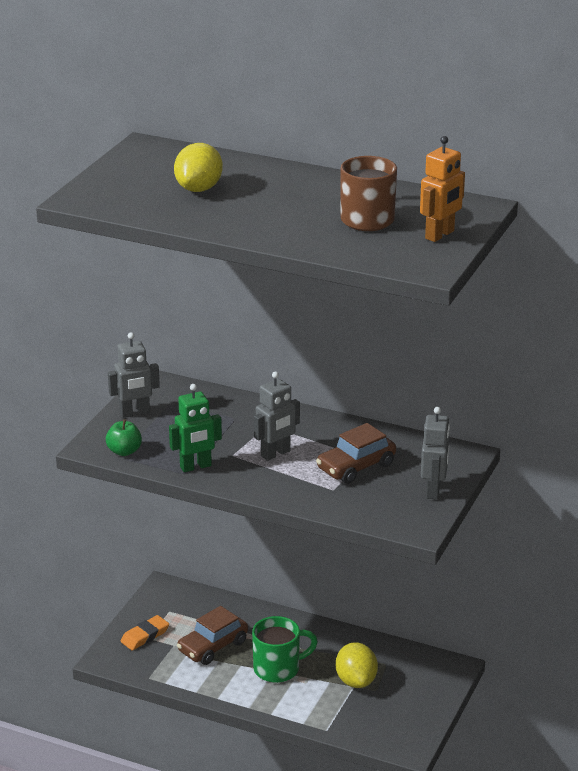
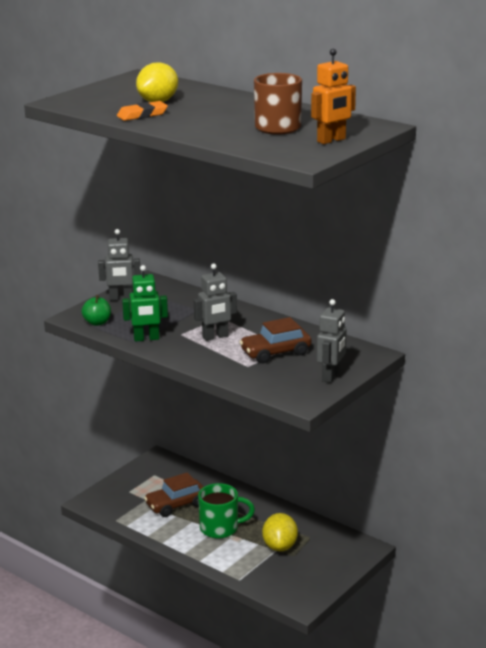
camera: 15 degrees right, 5 degrees down
orange eraser [121,615,169,650] -> orange eraser moved to [117,101,168,121]

